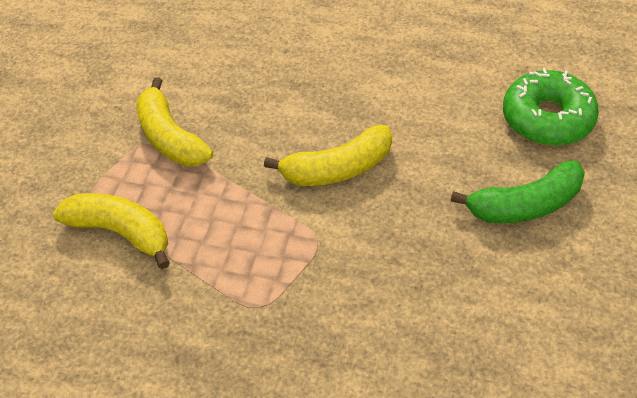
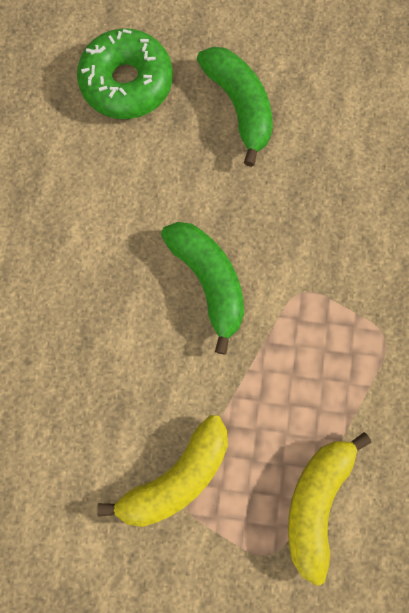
camera: 100 degrees left, 25 degrees up
yellow banana [264,125,392,186] -> green banana [161,222,244,354]

